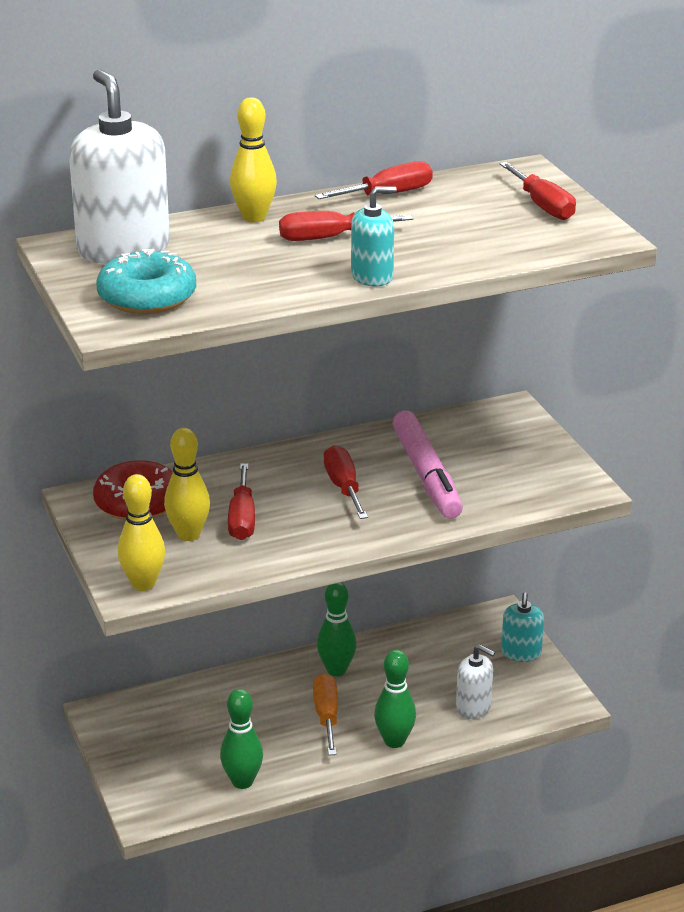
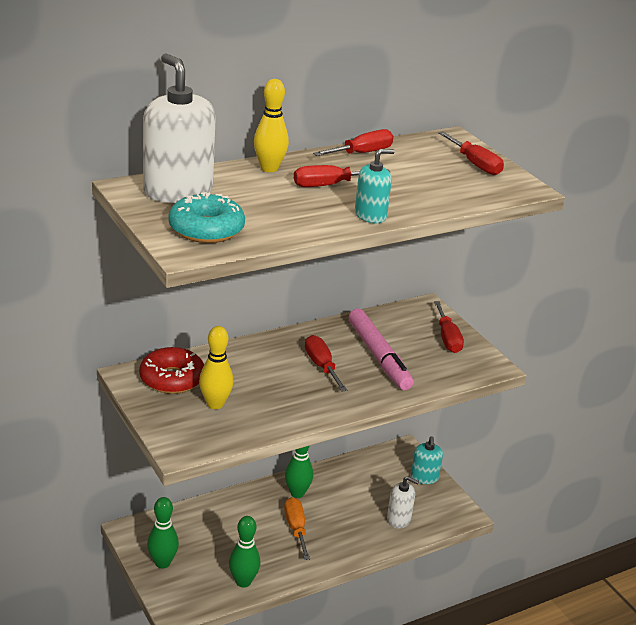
camera: 10 degrees left, 0 degrees up
yellow bowling pin [118,474,165,591] -> none
red screwdriver [228,463,255,540] -> red screwdriver moved to [434,301,464,353]
green bowling pin [374,650,416,748] -> green bowling pin moved to [147,497,179,569]

